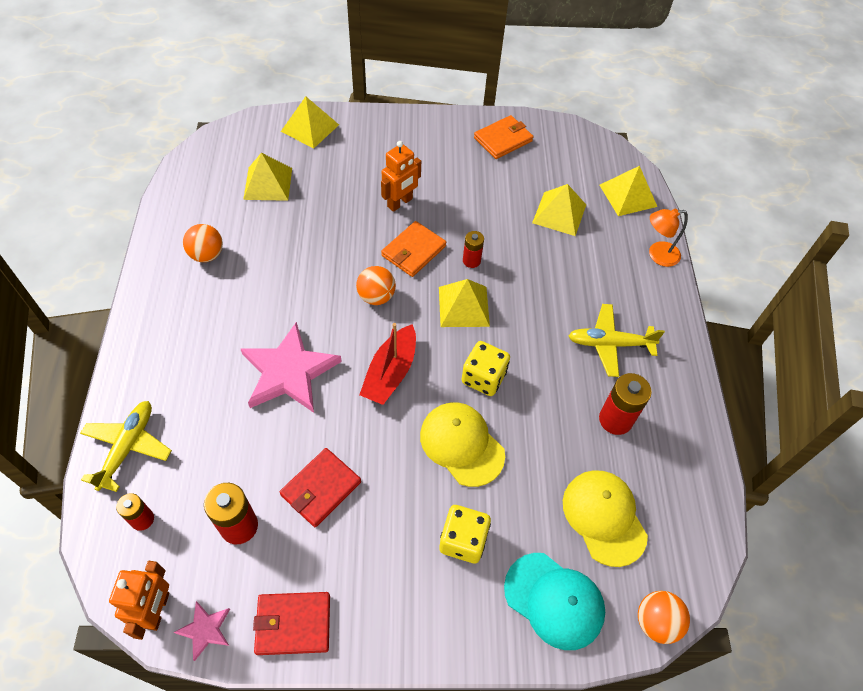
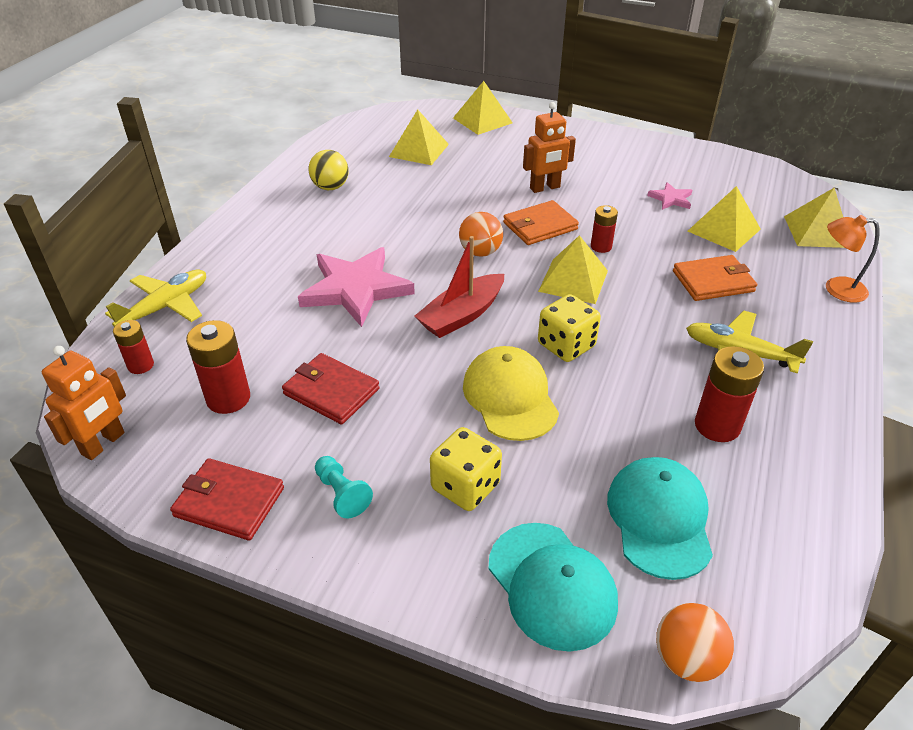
camera: 25 degrees right, 15 degrees down
pink star [174,601,230,661] -> pink star moved to [647,182,692,210]
orange ball [183,224,223,262] -> yellow ball [309,150,349,190]
red wallet [280,448,361,527] -> red wallet turned 60 degrees clockwise [282,353,379,425]
orange wallet [474,115,533,159] -> orange wallet moved to [673,255,757,301]
yellow cap [563,470,648,567] -> turquoise cap [607,457,713,580]
none -> turquoise pawn [315,456,373,518]

